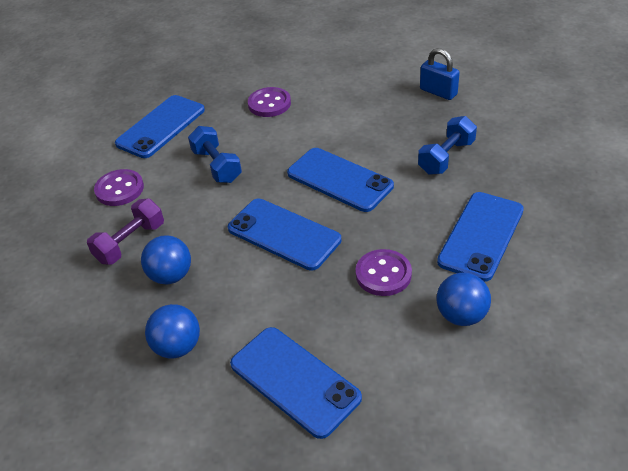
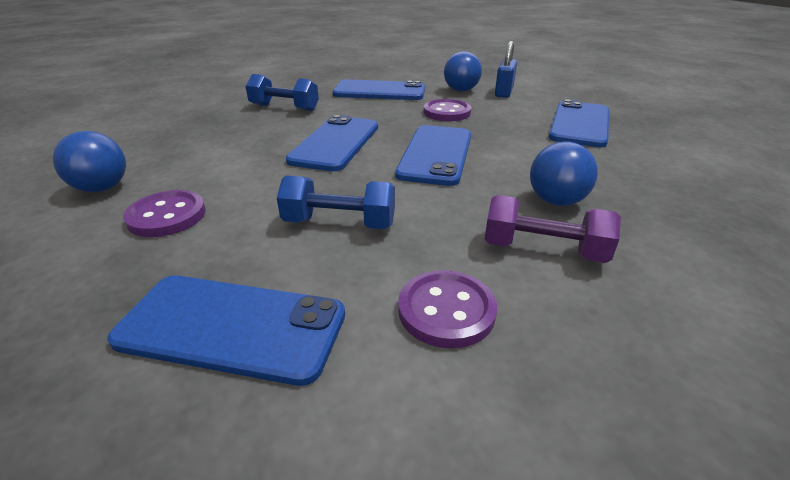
camera: 115 degrees left, 10 degrees down
blue ball [145,304,200,358] -> blue ball moved to [53,131,126,192]
blue dumbbell [188,126,242,183] -> blue dumbbell turned 60 degrees clockwise [277,175,395,229]
blue padlock [420,48,460,100] -> blue padlock moved to [495,41,517,98]

